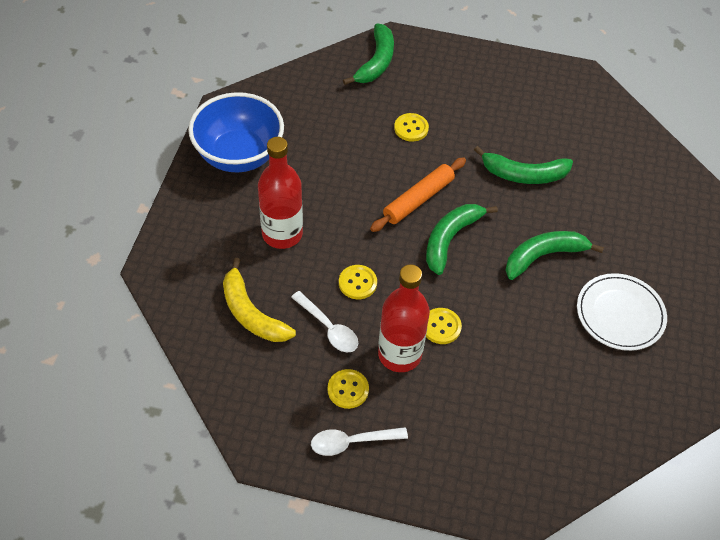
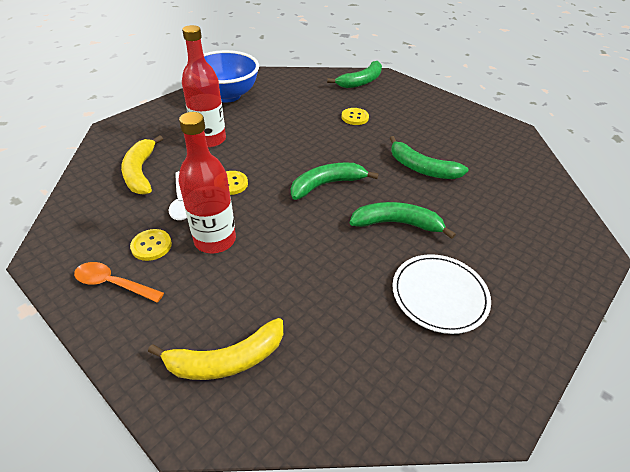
camera: 30 degrees right, 10 degrees down
white spoon [311,427,408,456] -> orange spoon [74,262,164,303]
orange rolling pin [370,157,466,232] -> none
yellow button [426,308,462,344] -> none
none -> yellow banana [148,318,283,380]

